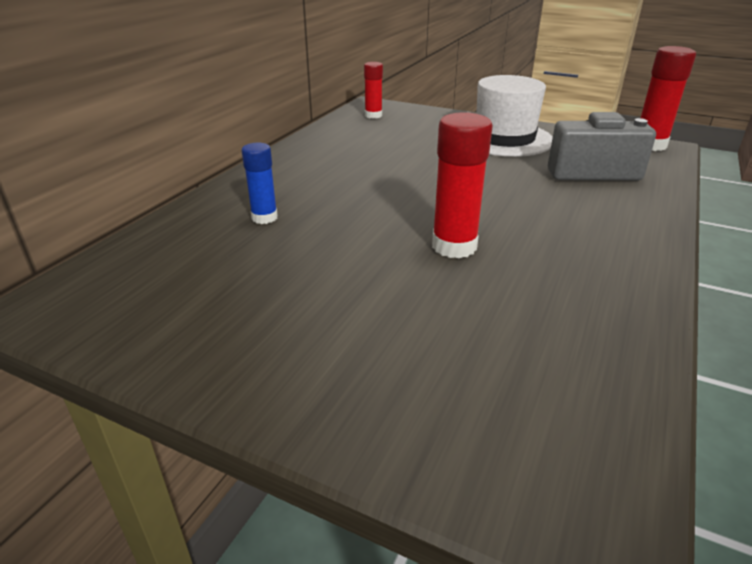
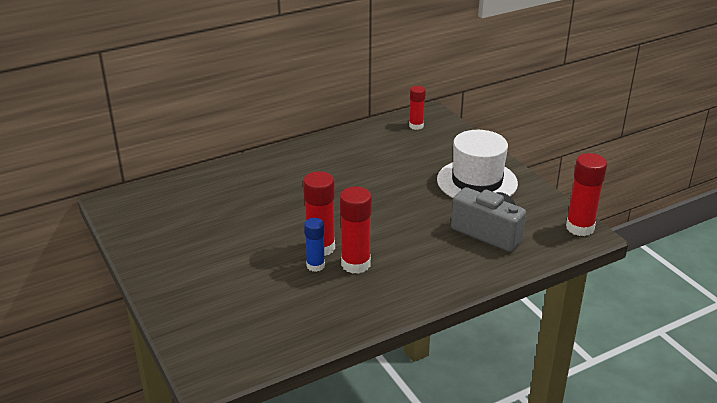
camera: 35 degrees right, 0 degrees up
blue glue stick [242,143,278,224] -> blue glue stick moved to [304,218,325,272]
none -> red glue stick [340,187,372,274]

